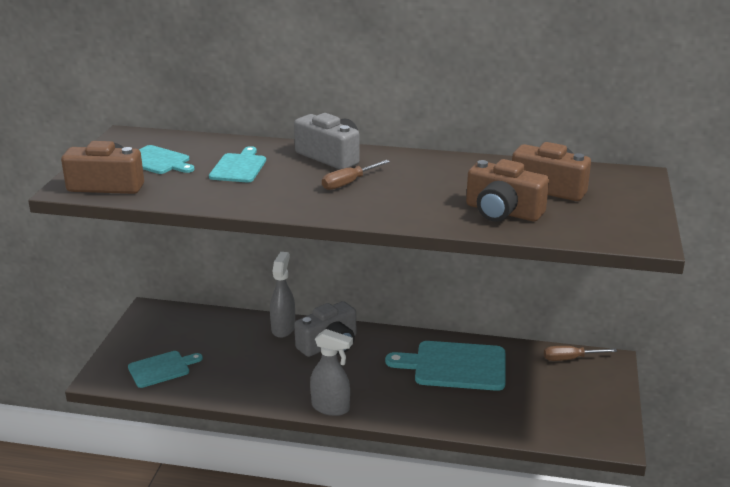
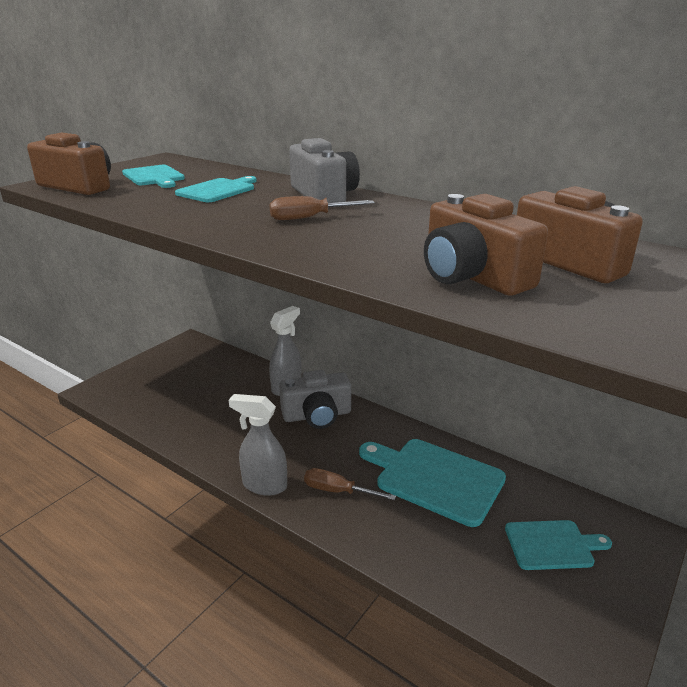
camera: 25 degrees right, 0 degrees up
turquoise cutting board [128,351,203,388] -> turquoise cutting board moved to [505,520,612,570]
grey spray bottle [310,329,353,416] -> grey spray bottle turned 150 degrees clockwise [229,394,287,496]
brown screwdriver [544,346,617,361] -> brown screwdriver moved to [304,468,396,500]

